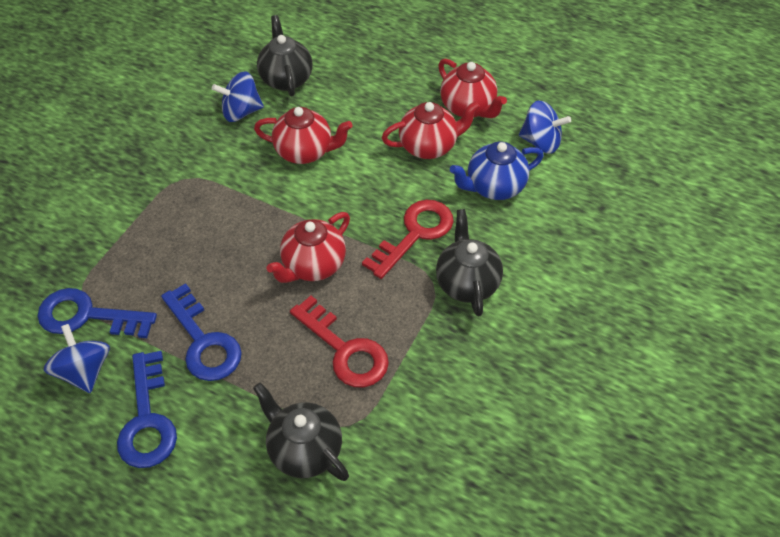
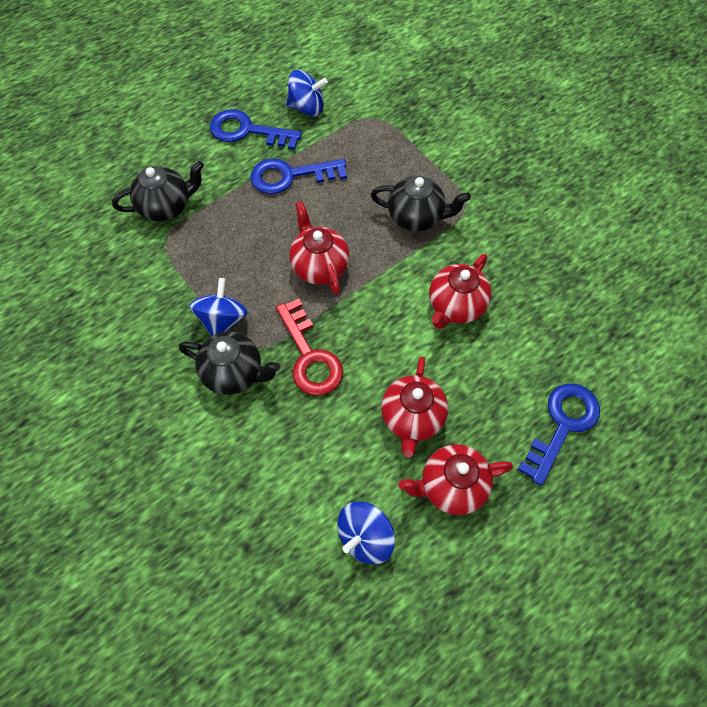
camera: 115 degrees right, 10 degrees up
blue key [37,288,157,338] -> blue key moved to [517,384,600,485]
blue spinning top [212,72,264,122] -> blue spinning top moved to [189,278,248,336]
black teapot [257,15,313,97] -> black teapot moved to [371,176,471,231]
red key [290,296,389,388] -> none
blue teapot [450,141,544,200] -> none

